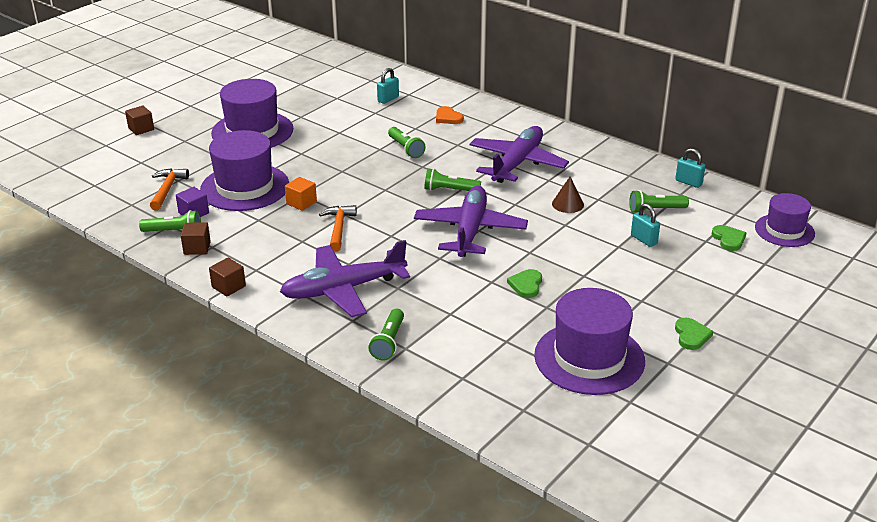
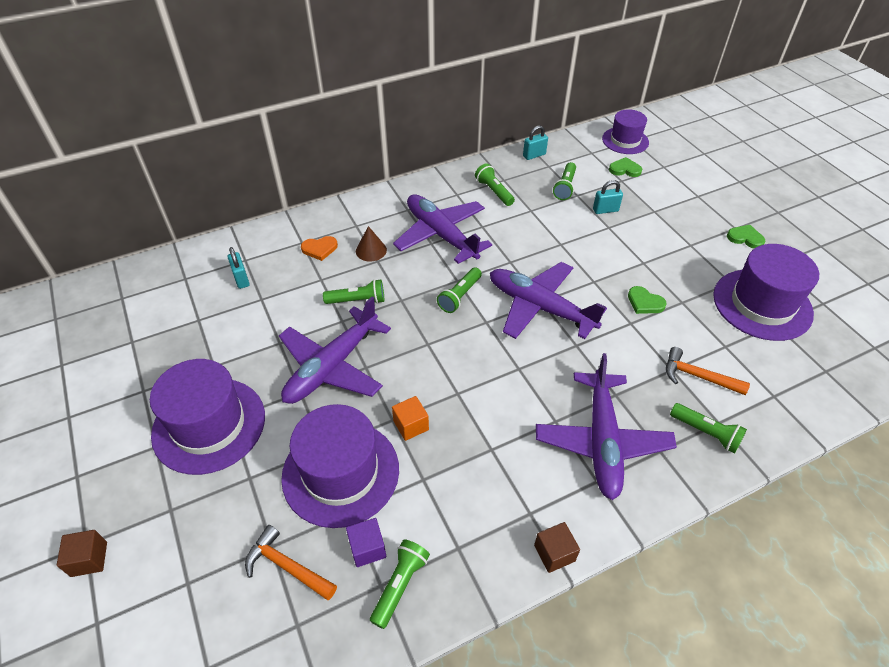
camera: 65 degrees left, 15 degrees up
brown cube [181,222,211,255] -> none
orange hammer [319,205,357,252] -> orange hammer moved to [666,347,750,395]
brown cone [552,176,584,213] -> brown cone moved to [356,226,387,262]
none -> purple plane [279,296,391,404]
none -> green flashlight [475,163,515,206]

